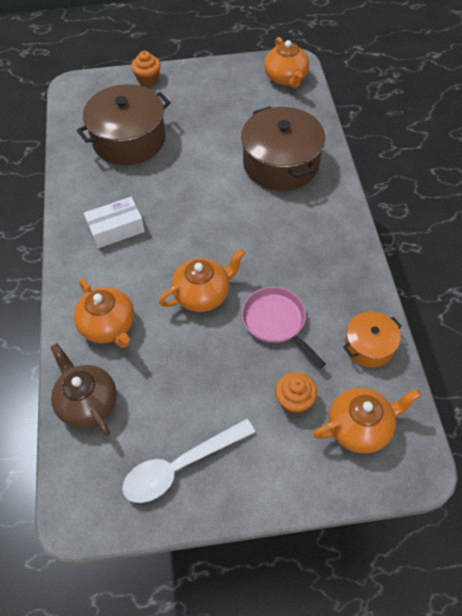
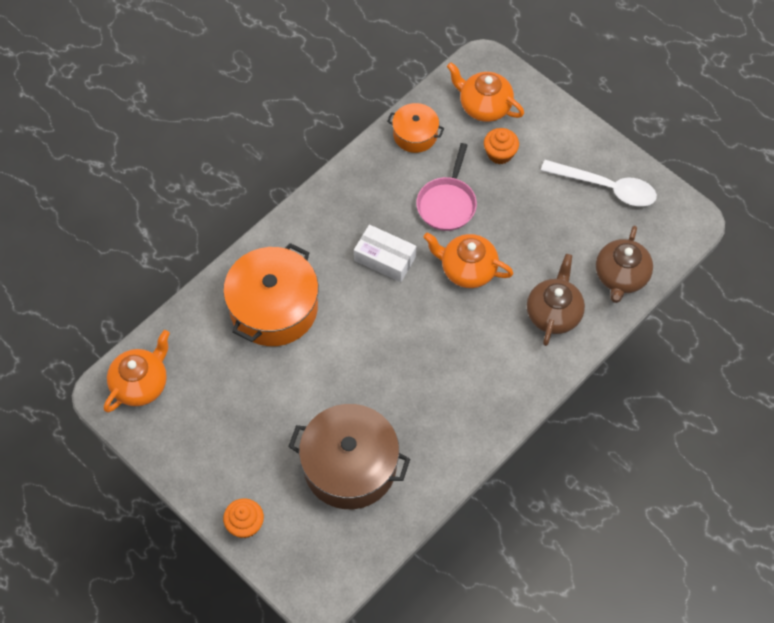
camera: 130 degrees left, 5 degrees up
orange teapot [74,279,134,348] -> brown teapot [527,254,585,346]
white box [84,197,145,248] -> white box moved to [354,225,416,282]
brown pot [241,106,325,191] -> orange pot [223,243,319,346]

